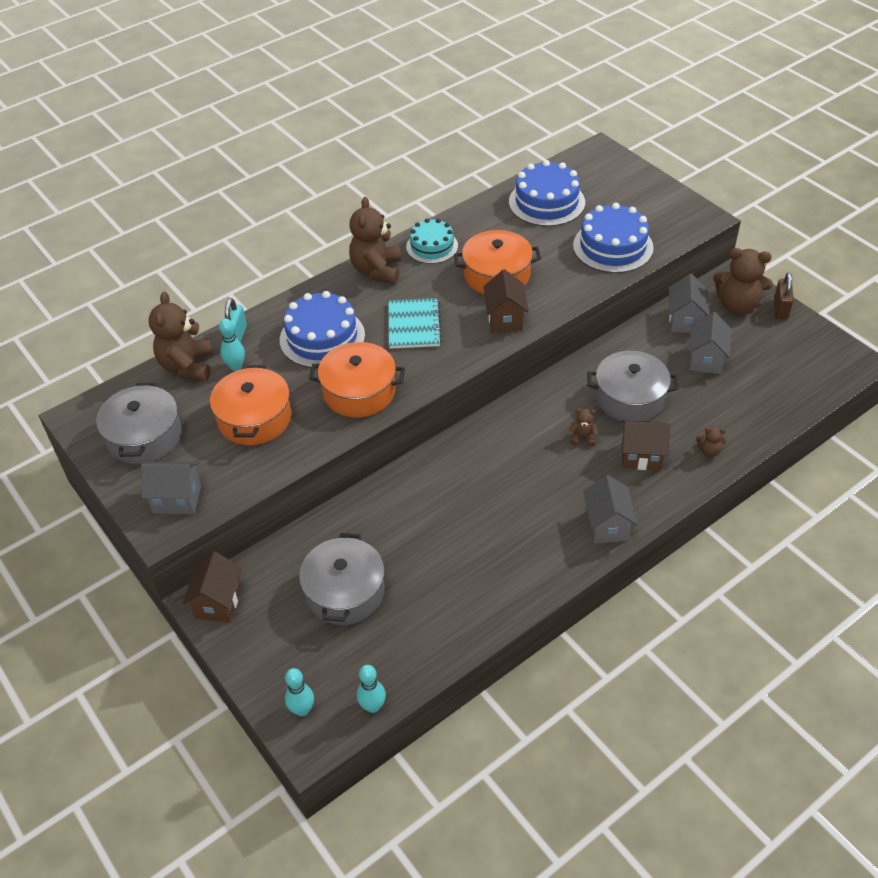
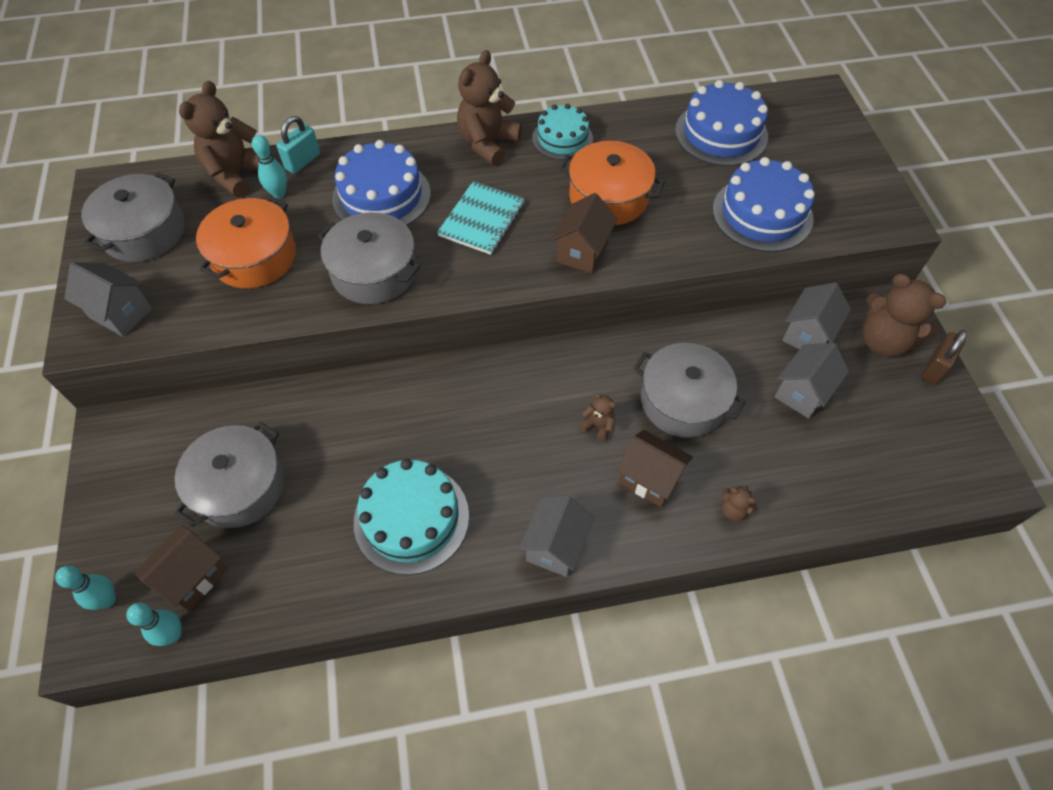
camera: 25 degrees right, 10 degrees up
brown house [183,552,242,623] -> brown house moved to [134,525,227,611]
orange pot [309,342,405,418] -> grey pot [318,212,421,304]
none -> turquoise cake [354,459,469,575]

